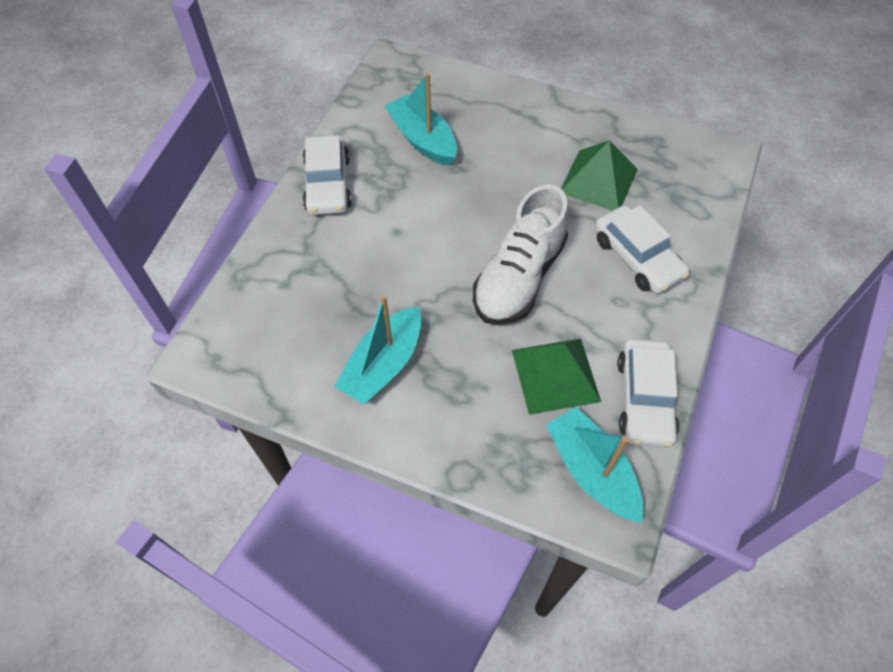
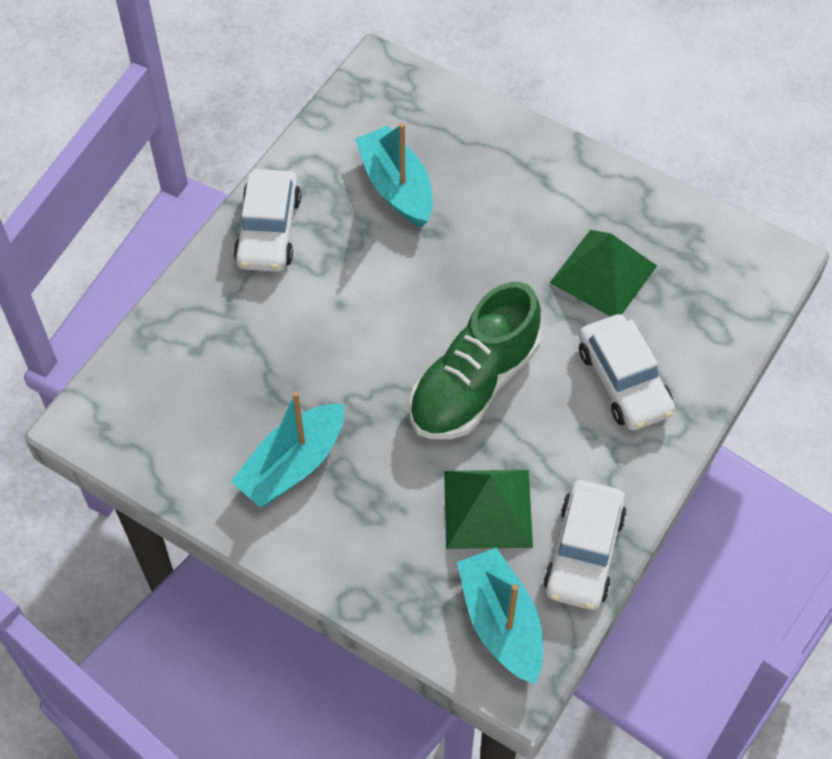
camera: 10 degrees right, 0 degrees up
white shoe [473,184,569,325] -> green shoe [409,282,541,439]

